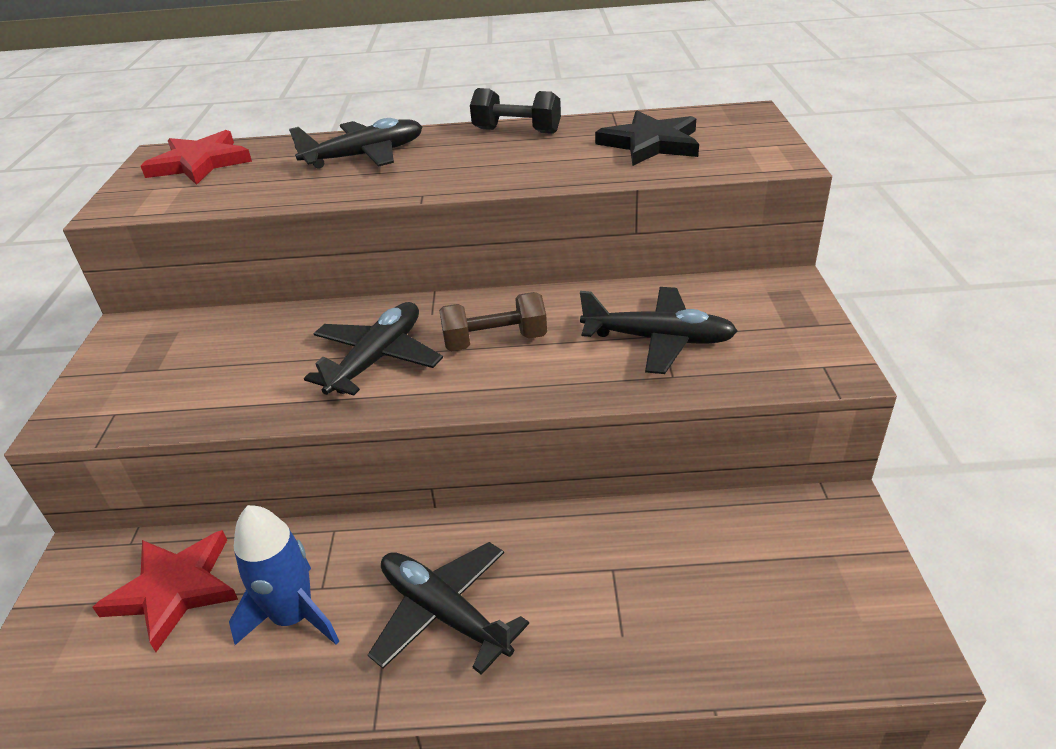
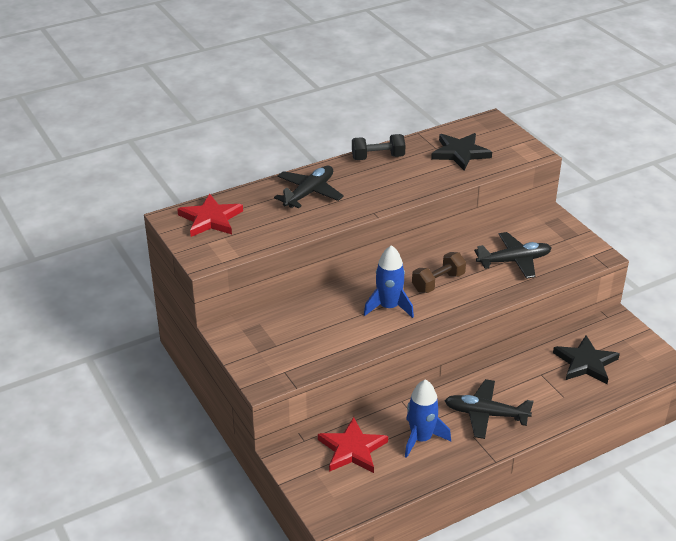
camera: 30 degrees left, 0 degrees up
black plane [304,302,443,396] -> blue rocket [364,245,414,318]
none -> black star [553,335,620,384]

